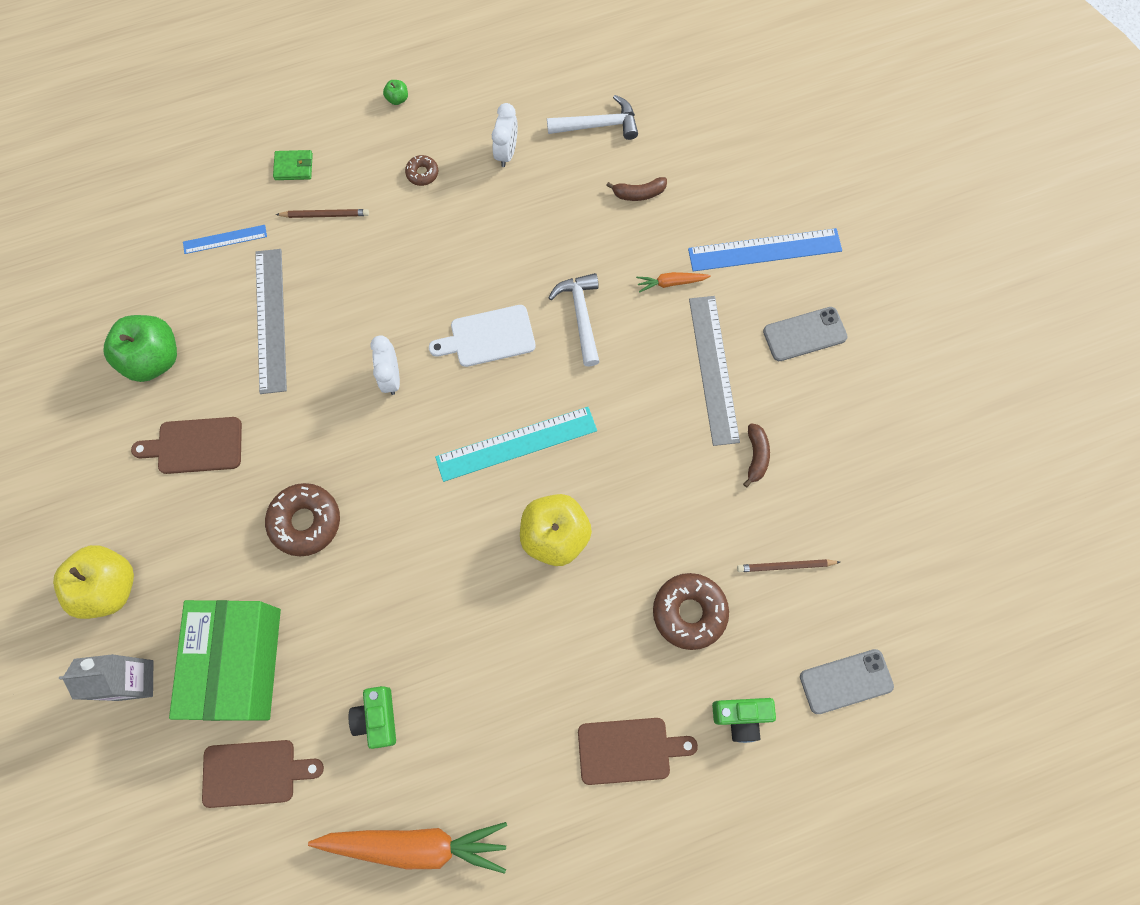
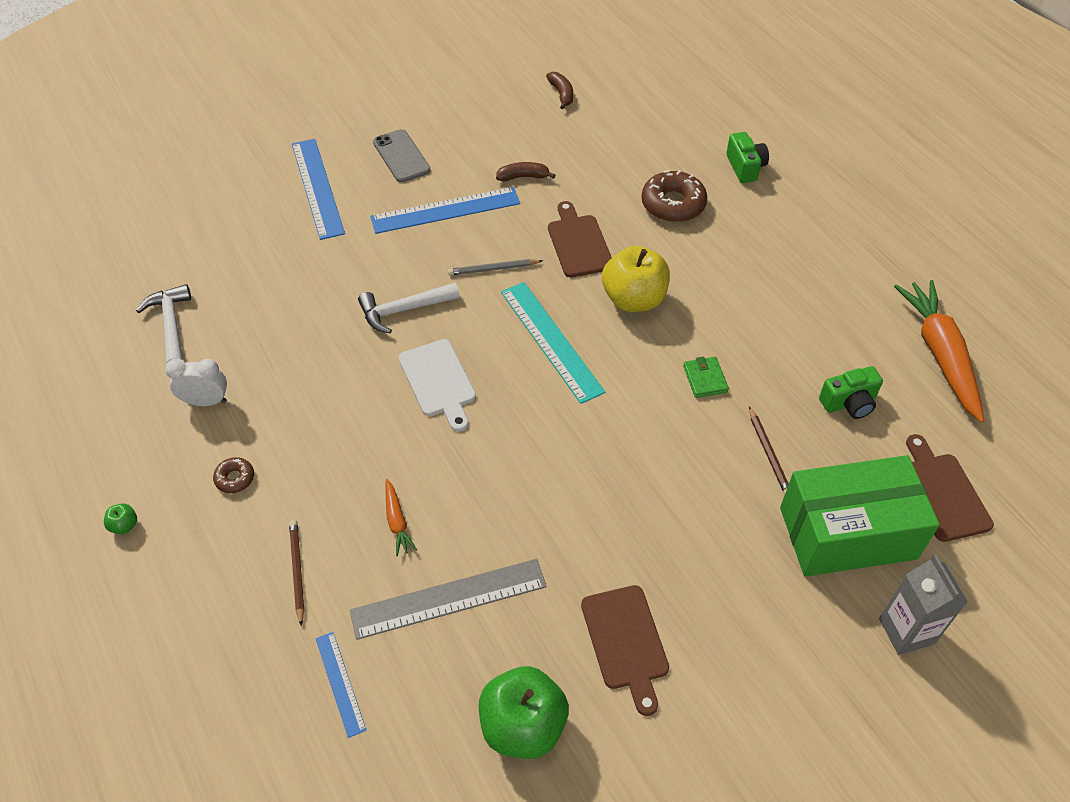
camera: 100 degrees left, 20 degrees down
yellow apple [53,545,134,619] -> none
brown donut [265,483,340,556] -> none
green wallet [273,150,313,180] -> green wallet moved to [683,357,729,398]
white clock [370,336,400,395] -> none
brown cutting board [578,718,698,785] -> brown cutting board moved to [548,201,612,278]
brown banana [606,177,667,201] -> brown banana moved to [546,72,573,109]
orange carrot [636,272,711,293] -> orange carrot moved to [385,479,417,556]
grey ruler [689,296,740,446] -> blue ruler [370,187,520,234]
brown pencil [737,559,840,572] -> brown pencil moved to [749,406,789,495]
grey phone [800,649,894,714] -> none
none -> grey pencil [448,259,543,276]

